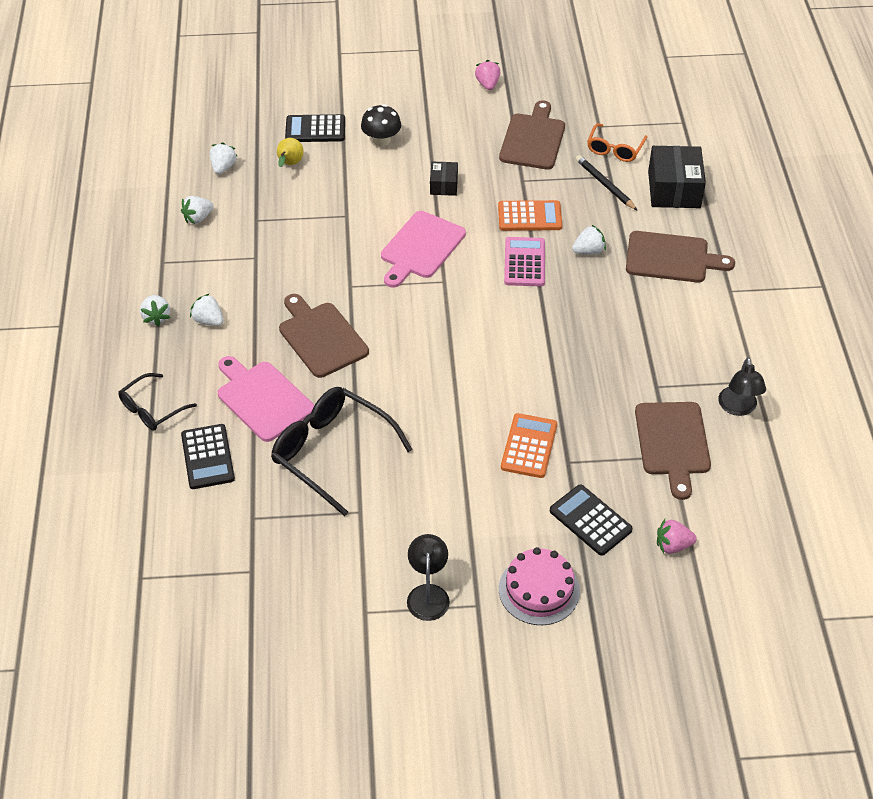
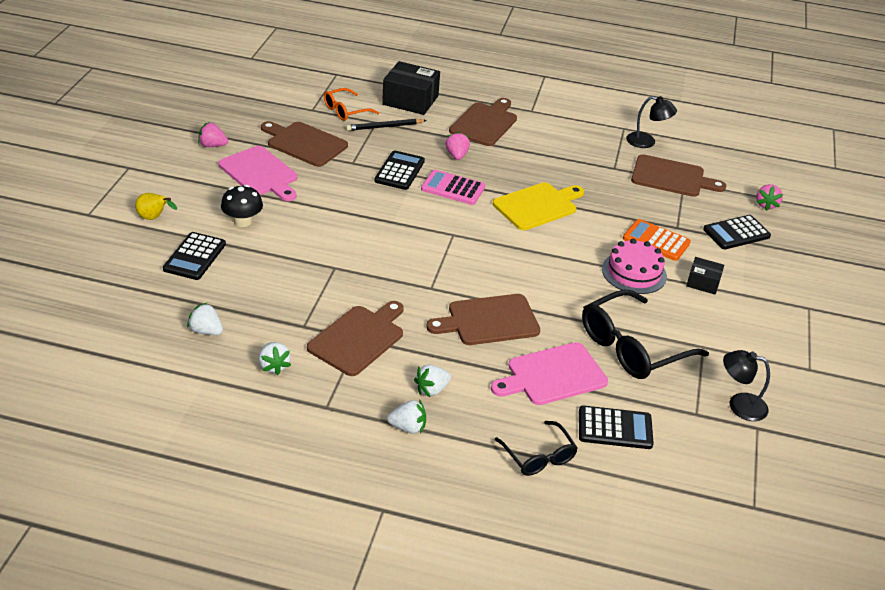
camera: 75 degrees left, 10 degrees down
yellow pear [277,138,304,167] -> yellow pear moved to [135,193,177,220]
pink cutting board [381,211,466,288] -> pink cutting board moved to [218,146,297,201]
black lamp [407,534,450,621] -> black lamp moved to [723,350,770,421]
black box [430,162,458,196] -> black box moved to [686,257,724,295]
orange calculator [498,200,562,231] -> black calculator [375,150,425,190]
pink cake [499,547,580,625] -> pink cake moved to [602,239,667,294]
white strawberry [572,225,606,254] -> pink strawberry [445,131,470,160]
orange glasses [587,123,647,162] -> orange glasses turned 105 degrees clockwise [324,88,379,121]
none -> brown cutting board [307,301,404,376]
none -> yellow cutting board [493,182,584,230]

